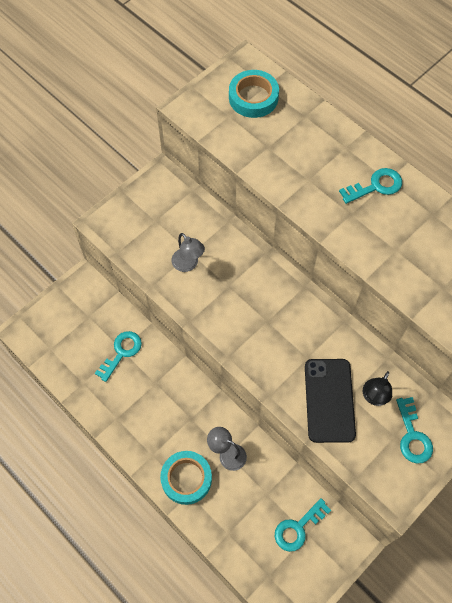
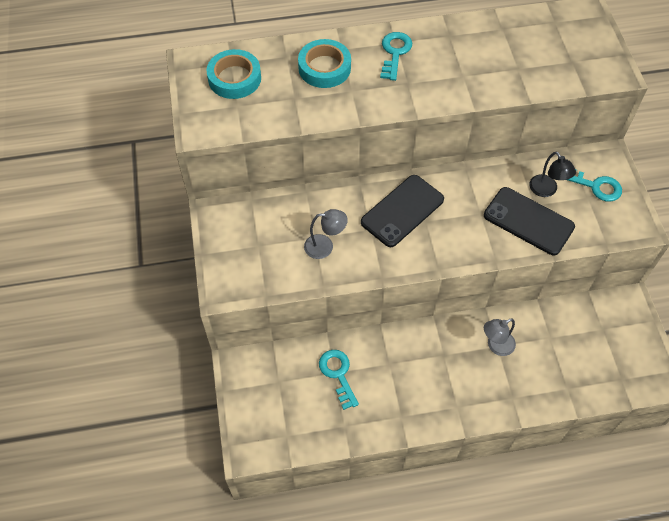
camera: 55 degrees left, 5 degrees down
turquoise tape [160,451,212,505] -> turquoise tape moved to [298,39,351,88]
turquoise key [275,498,331,552] -> none
none -> black phone [361,175,444,247]

